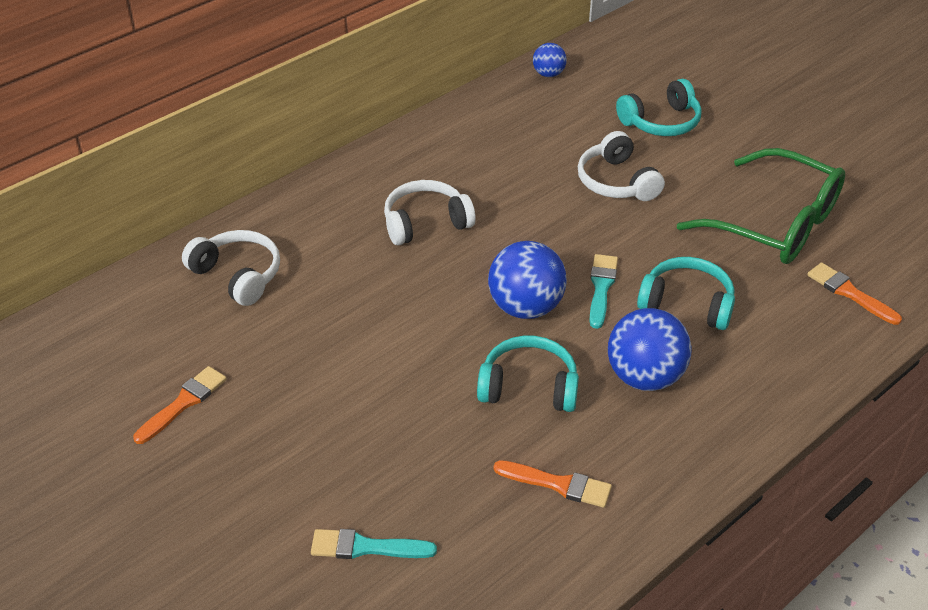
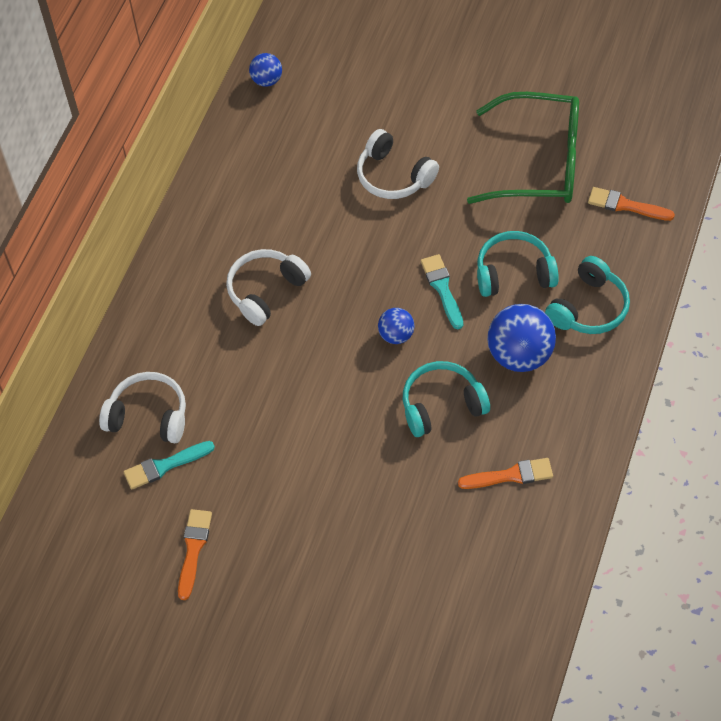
camera: 25 degrees left, 15 degrees up
turquoise brush [311,529,437,559] -> turquoise brush moved to [124,441,215,490]
blue ball [488,241,567,319] -> blue ball [378,308,414,344], size x0.55
turquoise headphones [616,79,702,136] -> turquoise headphones moved to [545,256,630,334]

